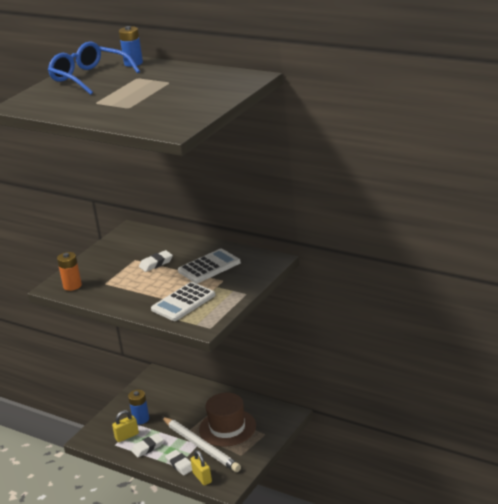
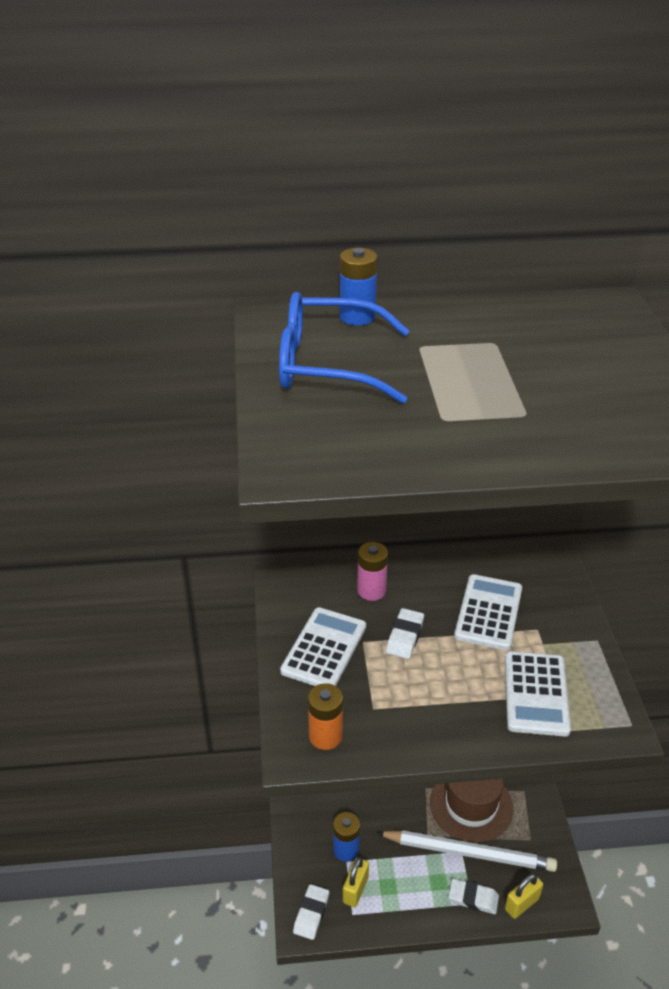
camera: 40 degrees left, 10 degrees up
white eraser [131,433,164,458] -> white eraser moved to [293,884,329,940]
yellow padlock [191,450,212,486] -> yellow padlock turned 60 degrees counterclockwise [505,874,543,919]
none -> white calculator [280,607,366,686]
none -> pink battery [357,542,388,601]

